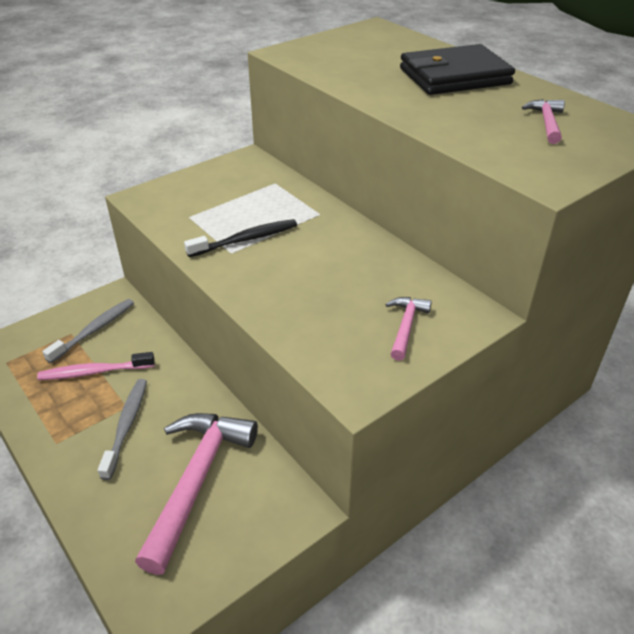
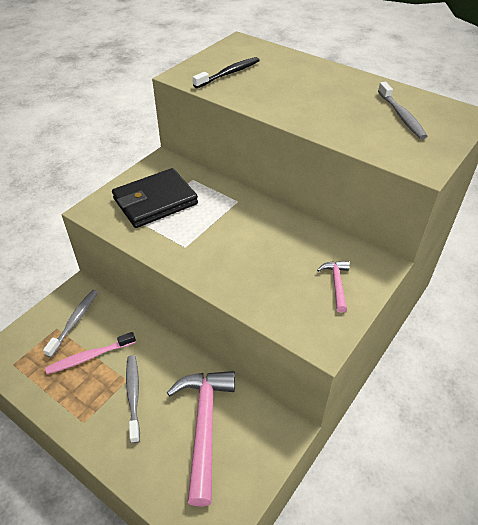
camera: 15 degrees left, 5 degrees up
black toothbrush [184,219,297,257] -> black toothbrush moved to [193,57,260,88]
black wallet [400,44,515,95] -> black wallet moved to [112,168,198,228]
pink hammer [522,99,565,144] -> grey toothbrush [378,82,427,139]

